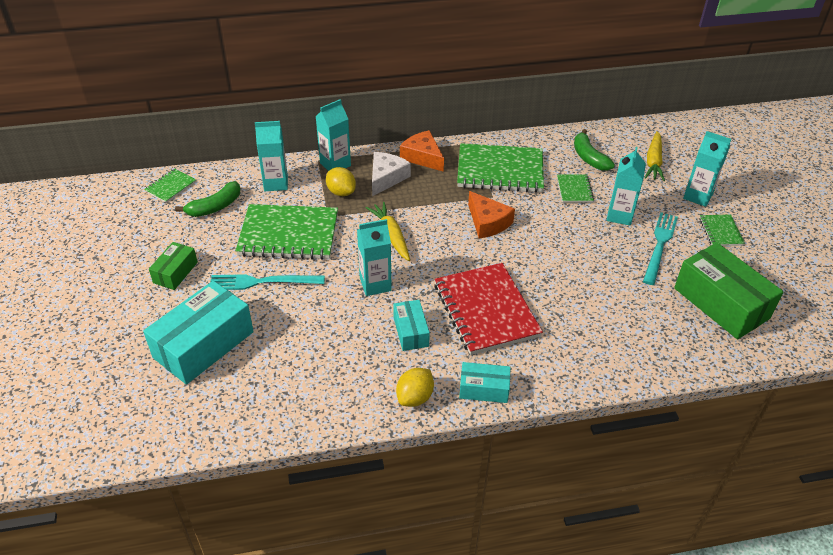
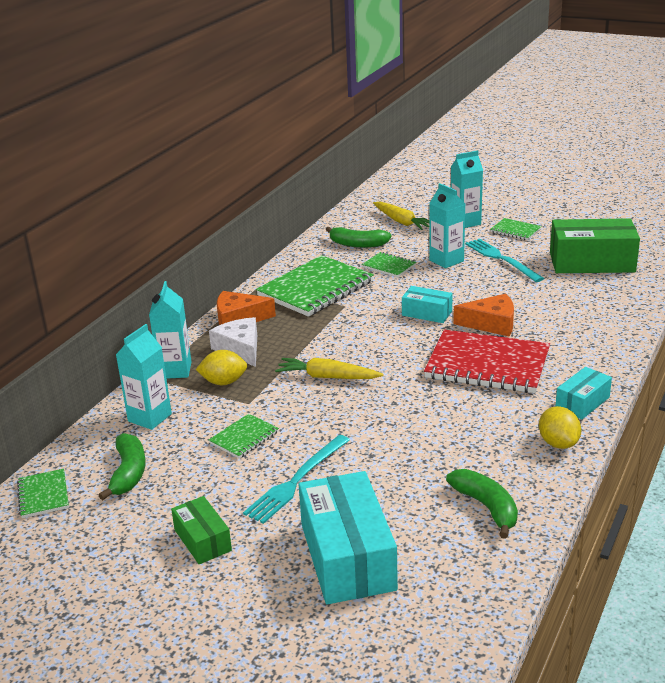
camera: 50 degrees left, 15 degrees down
green notebook [235,204,338,260] -> green notebook [209,413,279,458], size x0.47
turquoise carton [357,219,392,296] -> none
turquoise box [393,300,430,351] -> turquoise box moved to [402,286,453,323]
orange cheese [468,191,515,238] -> orange cheese moved to [453,294,514,336]
none -> green banana [446,469,518,539]

